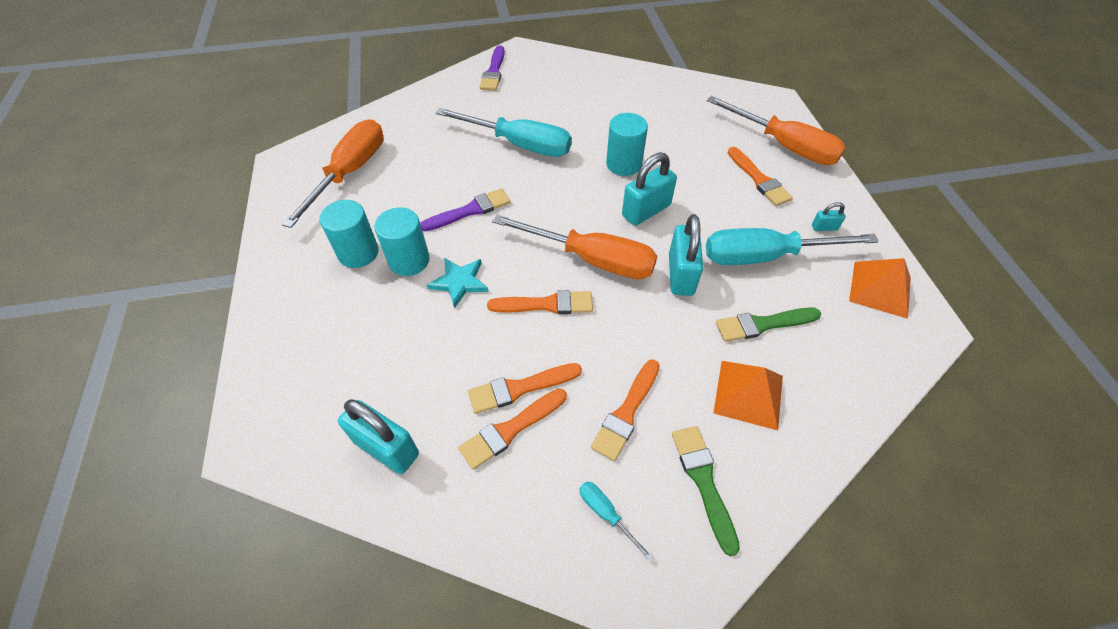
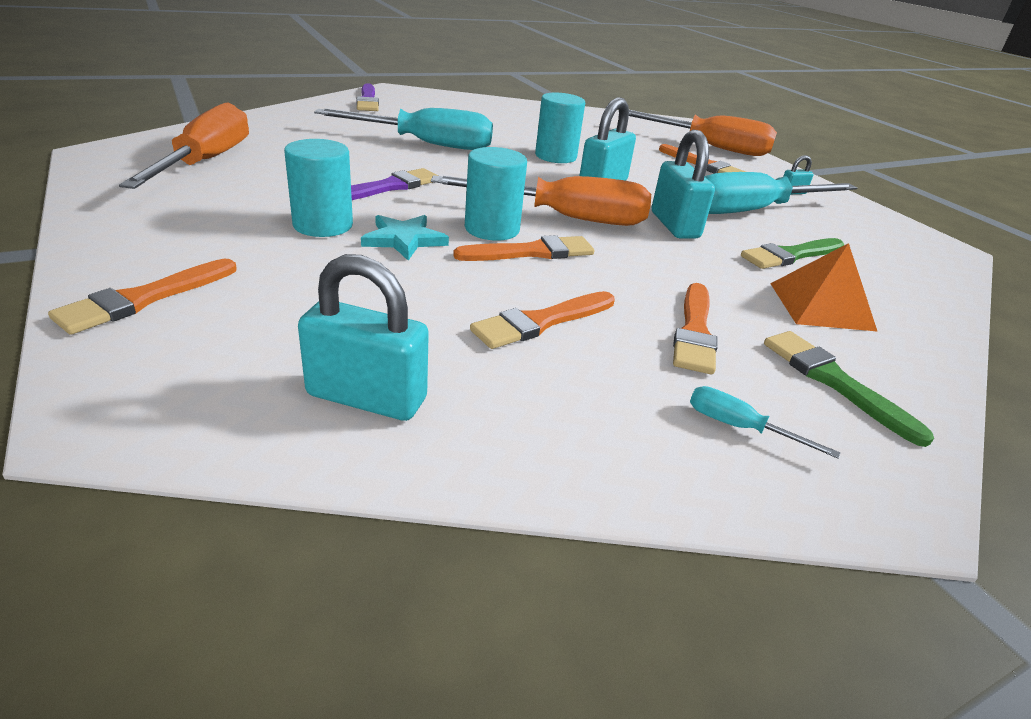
camera: 20 degrees left, 20 degrees down
turquoise cylinder [320,200,379,268] -> turquoise cylinder moved to [465,147,527,241]
orange brush [458,388,567,470] -> orange brush moved to [48,259,237,335]
orange pyramid [849,258,911,319] -> none

